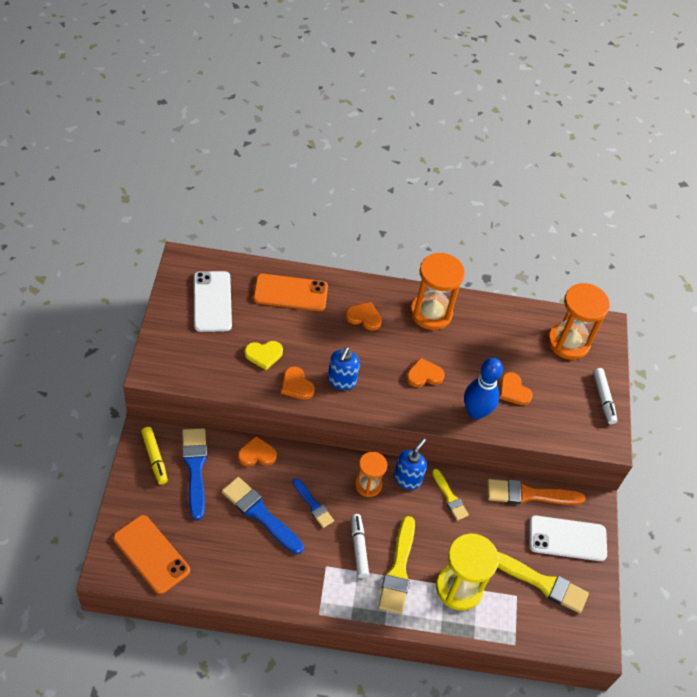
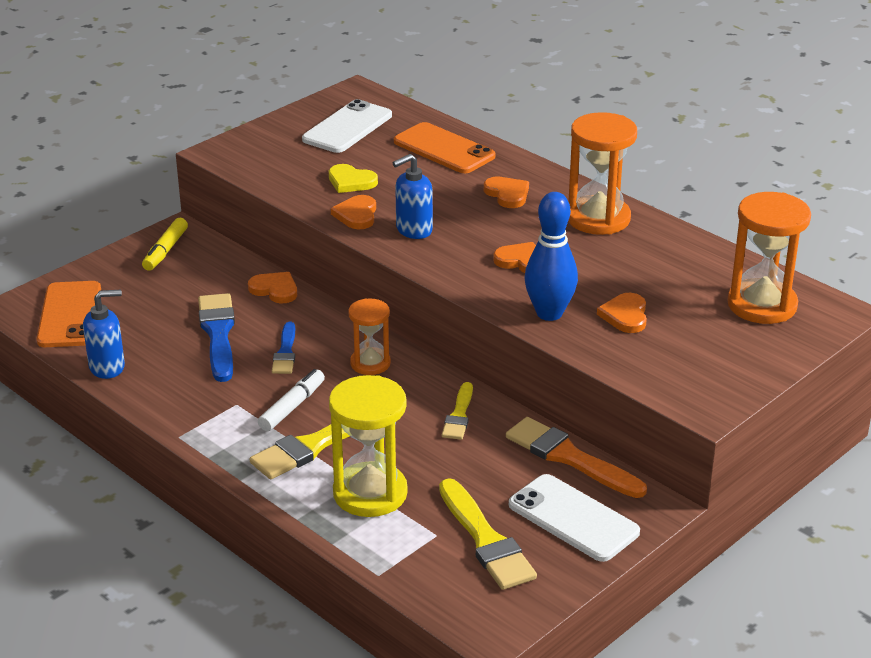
camera: 45 degrees right, 20 degrees down
blue brush [182,428,207,520] -> none
blue soap dispenser [394,438,427,490] -> blue soap dispenser moved to [83,290,125,379]
white marker [593,368,617,425] -> none

